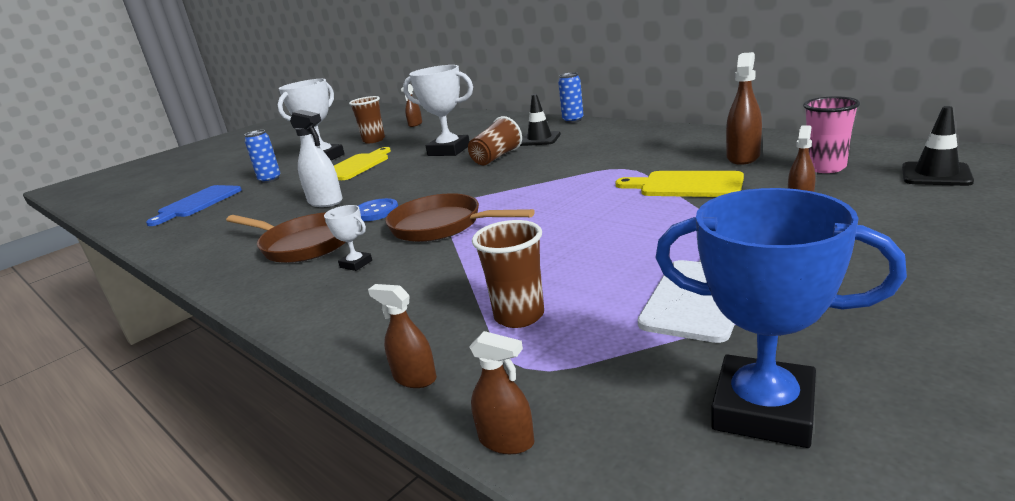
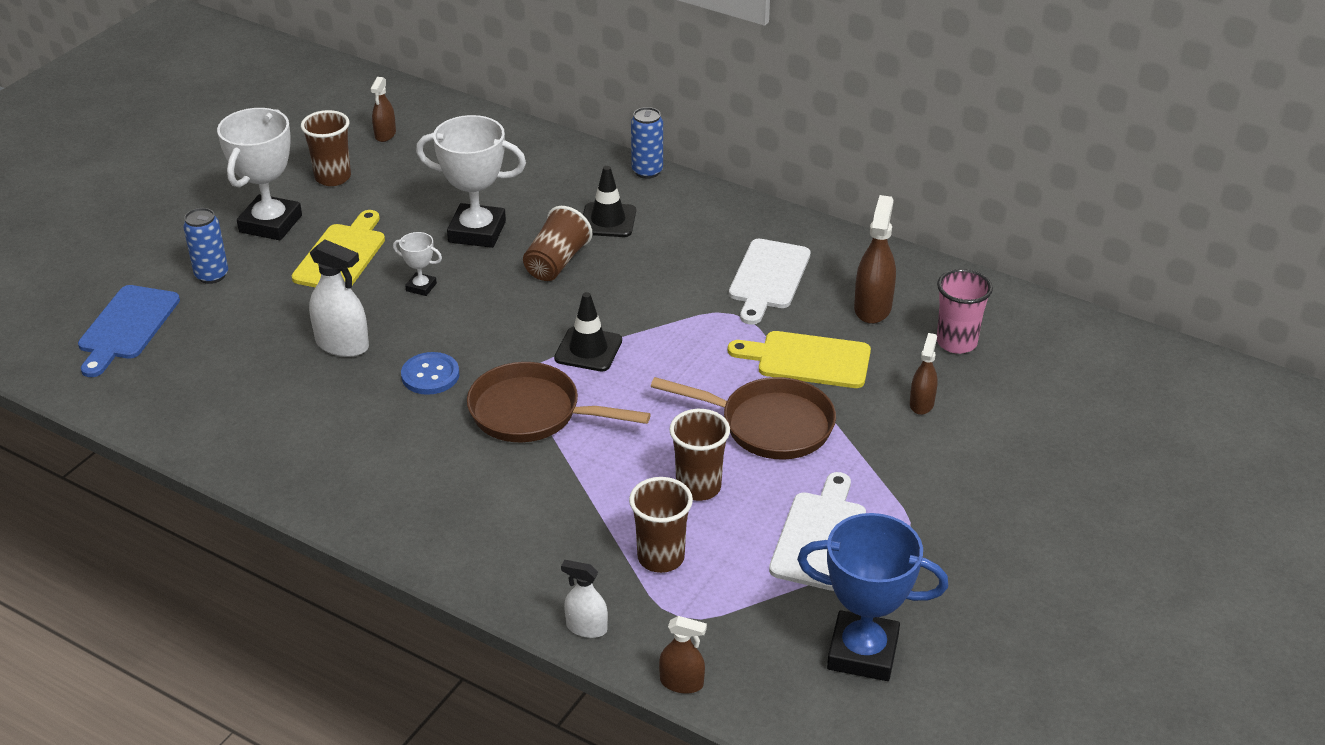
camera: 15 degrees left, 15 degrees up
brown pan [226,212,346,263] -> brown pan moved to [651,377,836,460]
white trophy [324,205,372,271] -> white trophy moved to [393,232,442,296]
brown spray bottle [368,284,437,388] -> white spray bottle [561,560,608,638]
black traffic cone [902,106,974,186] -> black traffic cone moved to [554,292,622,372]
none -> brown cup [669,409,730,501]
none -> white cutting board [729,239,811,325]

